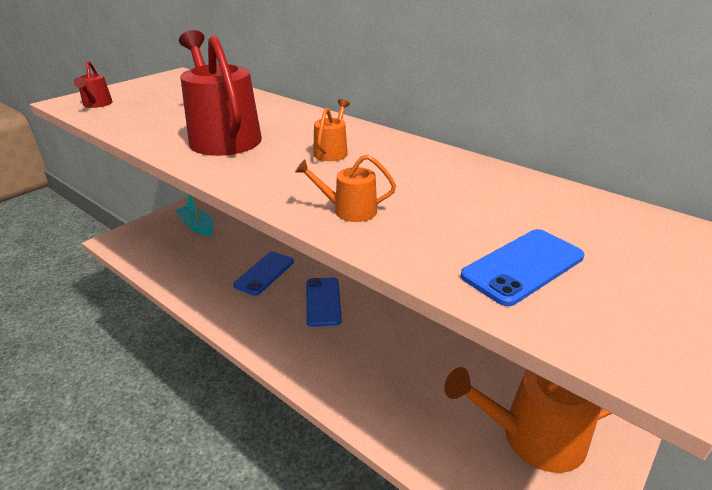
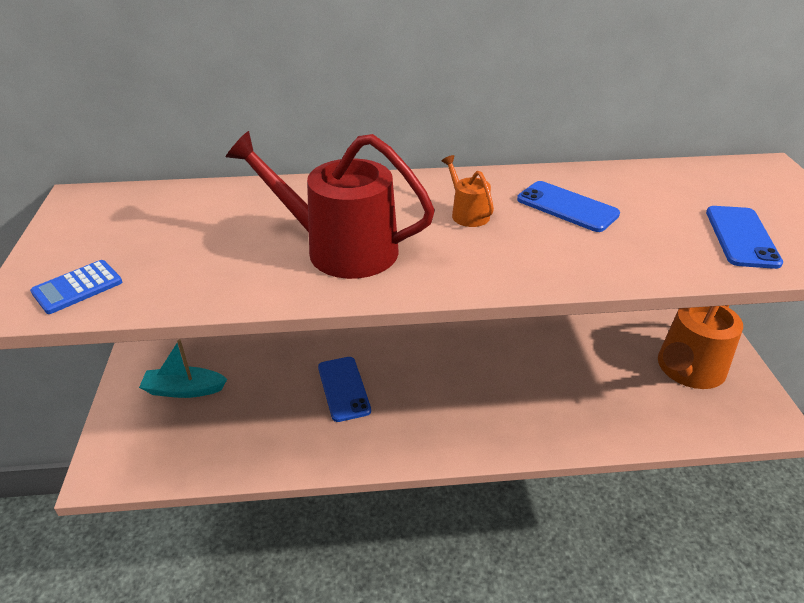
camera: 45 degrees left, 5 degrees up
red watering can [74,61,113,108] -> blue calculator [30,260,122,314]
orange watering can [295,155,396,222] -> none
blue phone [306,277,342,327] -> blue phone moved to [517,181,620,232]

